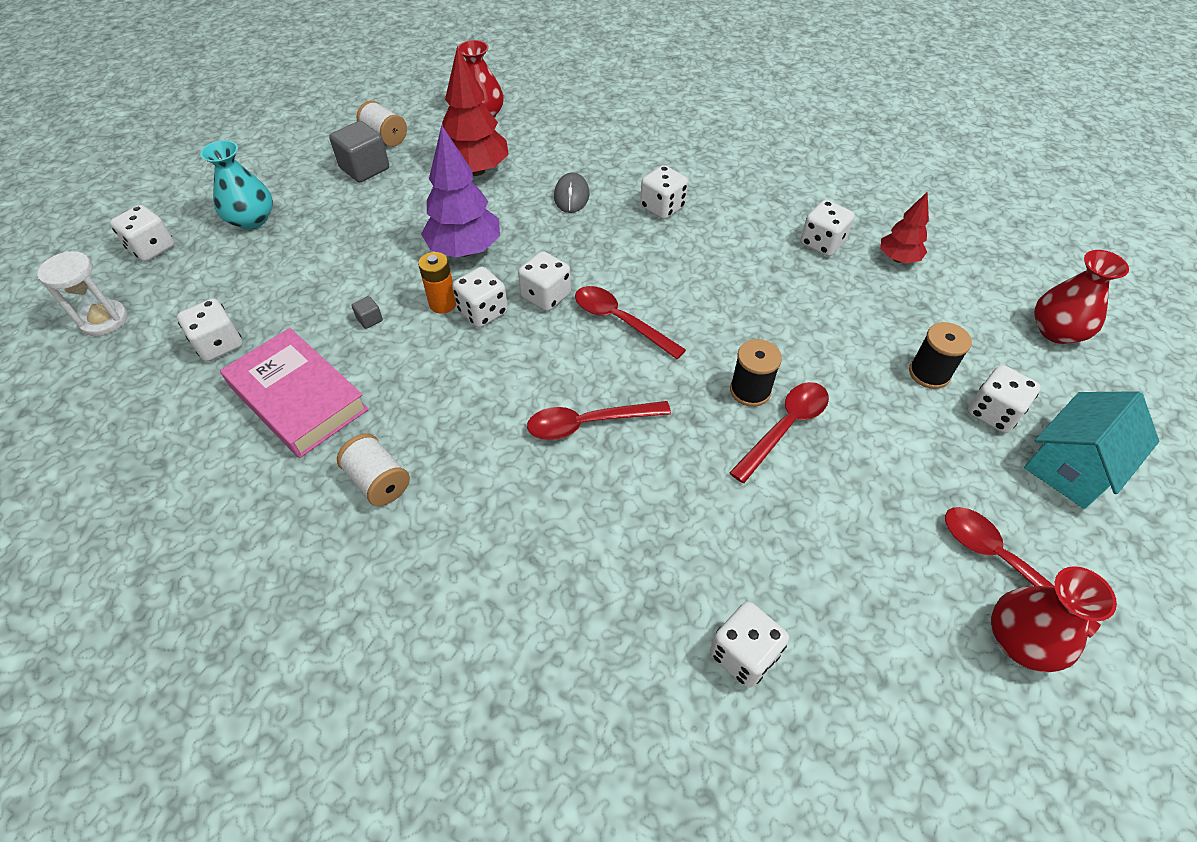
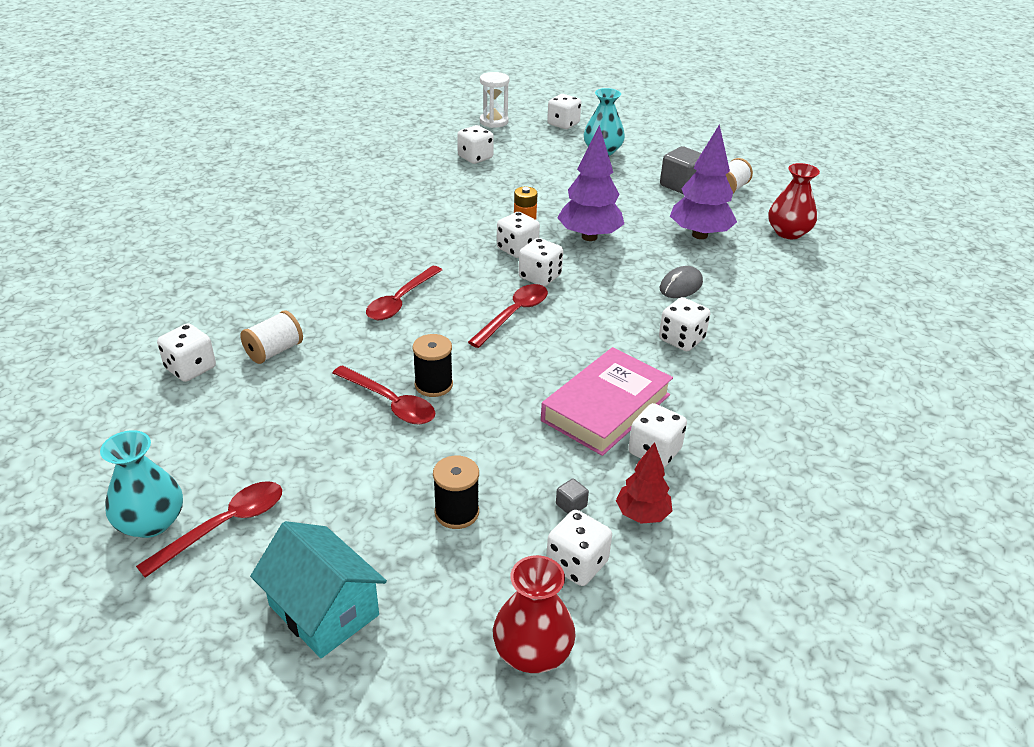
camera: 85 degrees right, 15 degrees down
pink book [220,328,369,458] -> pink book moved to [541,347,673,456]
white spool [337,434,410,506] -> white spool moved to [240,310,303,364]
grey cube [352,296,383,329] -> grey cube moved to [556,478,589,514]
red tree [442,47,509,176] -> purple tree [670,124,737,239]
red spoon [527,401,671,440] -> red spoon turned 135 degrees counterclockwise [366,266,442,320]
grey mouse [554,172,589,213] -> grey mouse turned 45 degrees counterclockwise [660,266,703,298]
white dice [968,365,1041,433] -> white dice moved to [546,510,612,586]
red vase [991,566,1117,673] -> turquoise vase [100,430,183,538]

